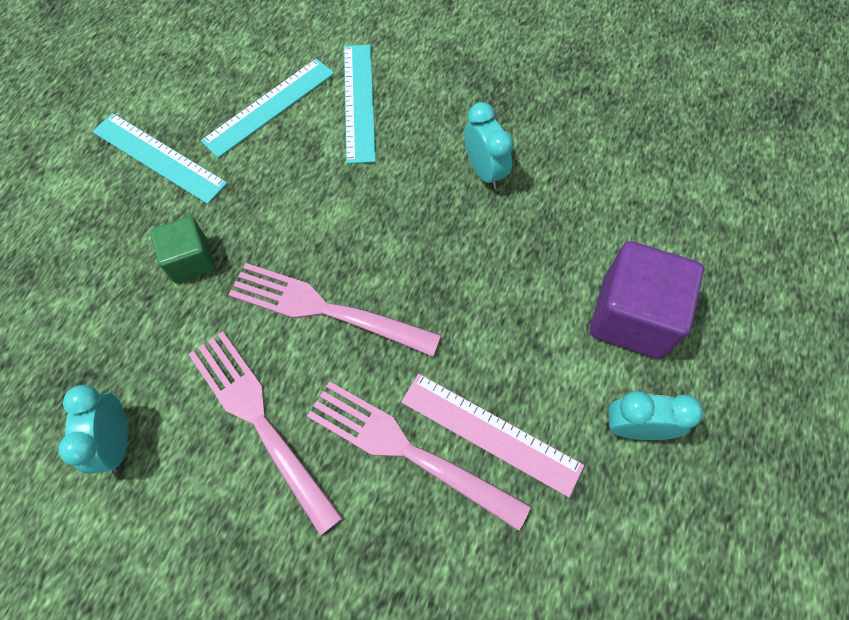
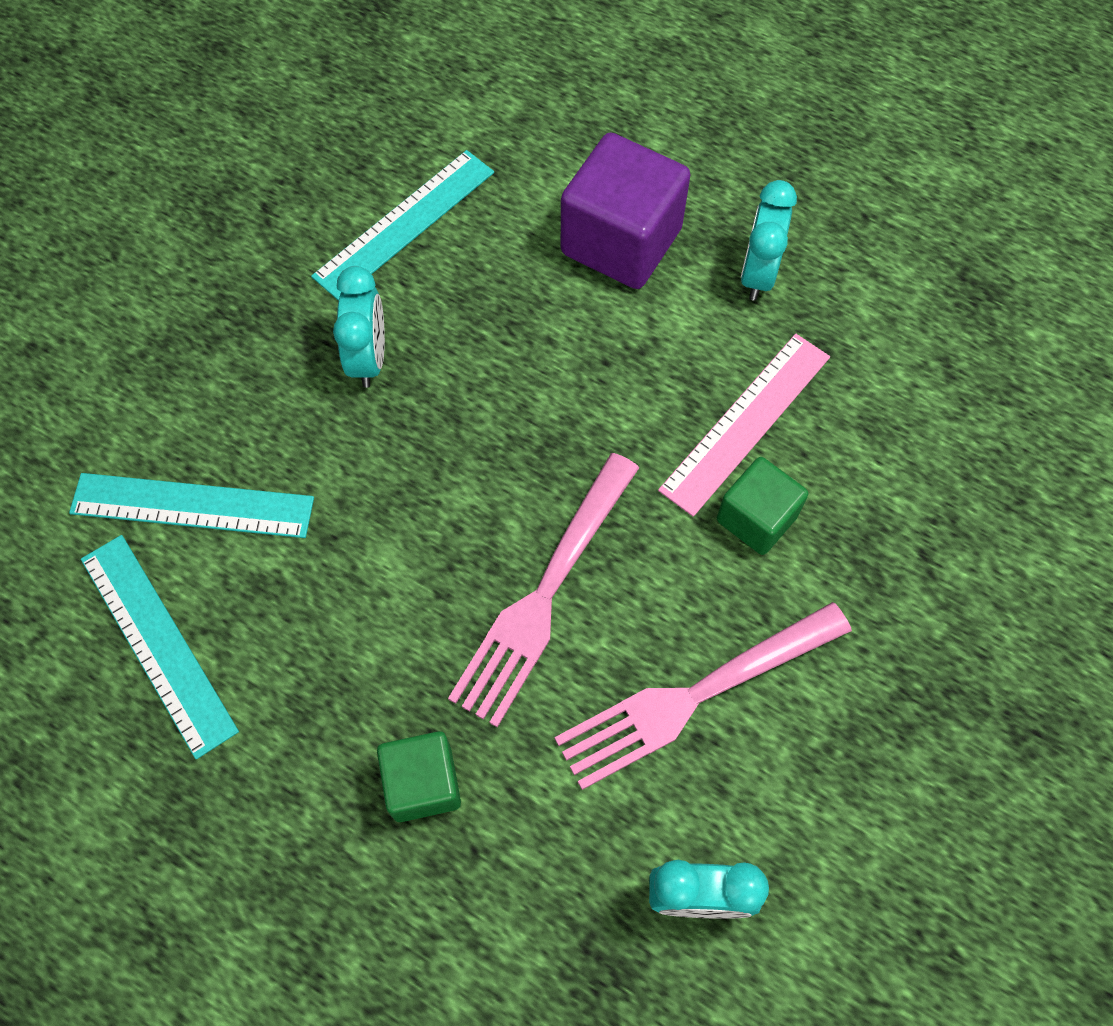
camera: 80 degrees left, 0 degrees up
turquoise ruler [92,113,227,204] -> turquoise ruler moved to [311,150,494,301]
pink fork [307,381,531,531] -> green cube [717,457,808,555]
turquoise clock [464,102,514,189] -> turquoise clock turned 105 degrees clockwise [333,266,385,388]

